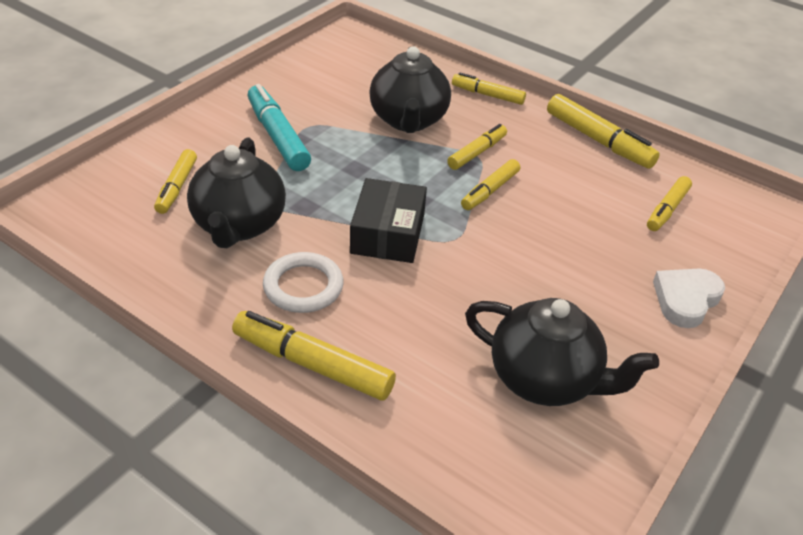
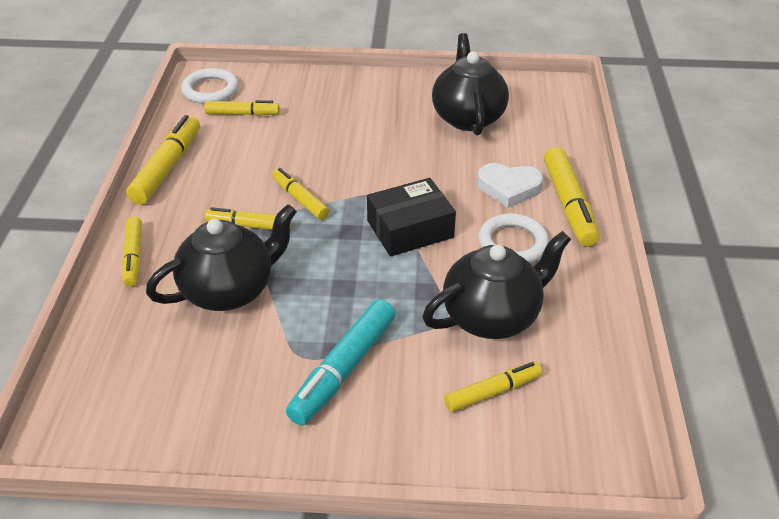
camera: 120 degrees left, 0 degrees up
yellow marker [461,159,520,210] -> yellow marker turned 135 degrees counterclockwise [272,168,330,220]
white heart [653,269,725,328] -> white heart moved to [477,163,544,208]
none -> white ring [181,68,239,104]

